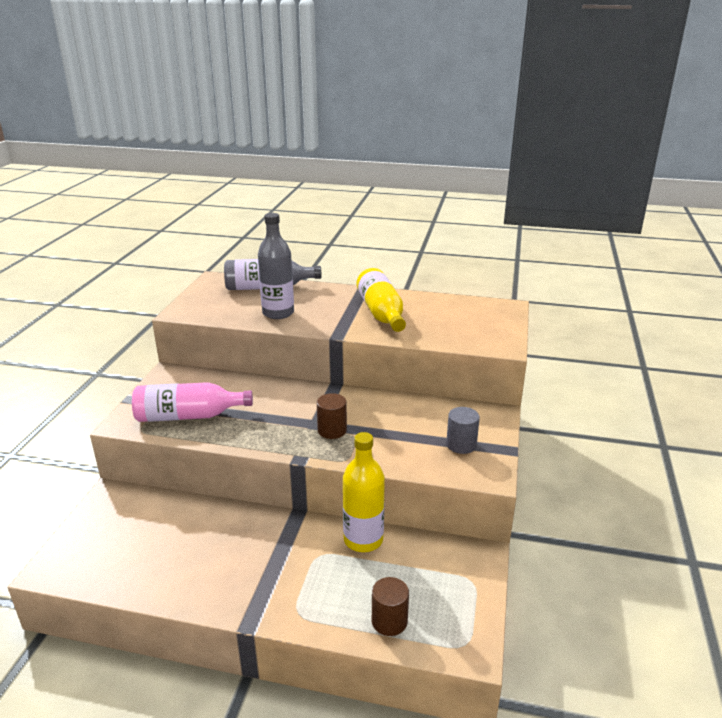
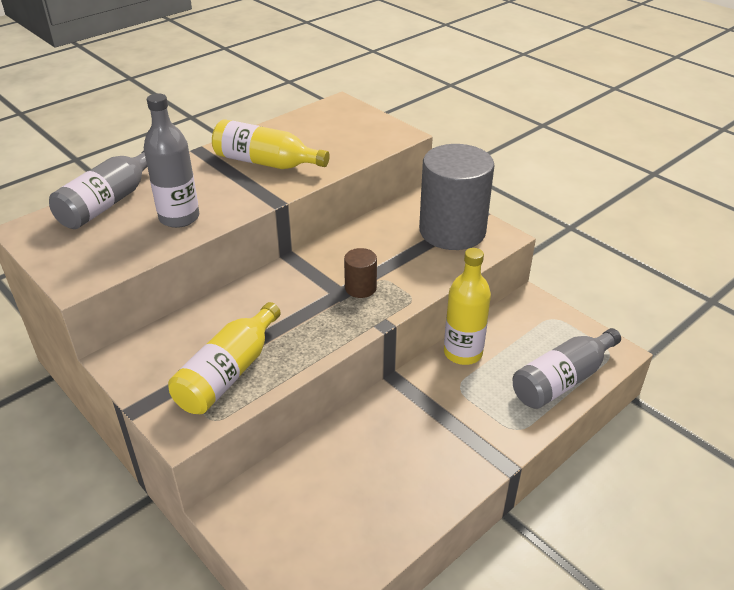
camera: 55 degrees left, 10 degrees up
pink bottle [132,382,253,422] -> yellow bottle [168,302,281,414]
brown cylinder [372,577,409,636] -> grey bottle [513,328,621,409]
grey cylinder [446,407,480,454] -> grey cylinder [419,144,495,250], size x2.30

